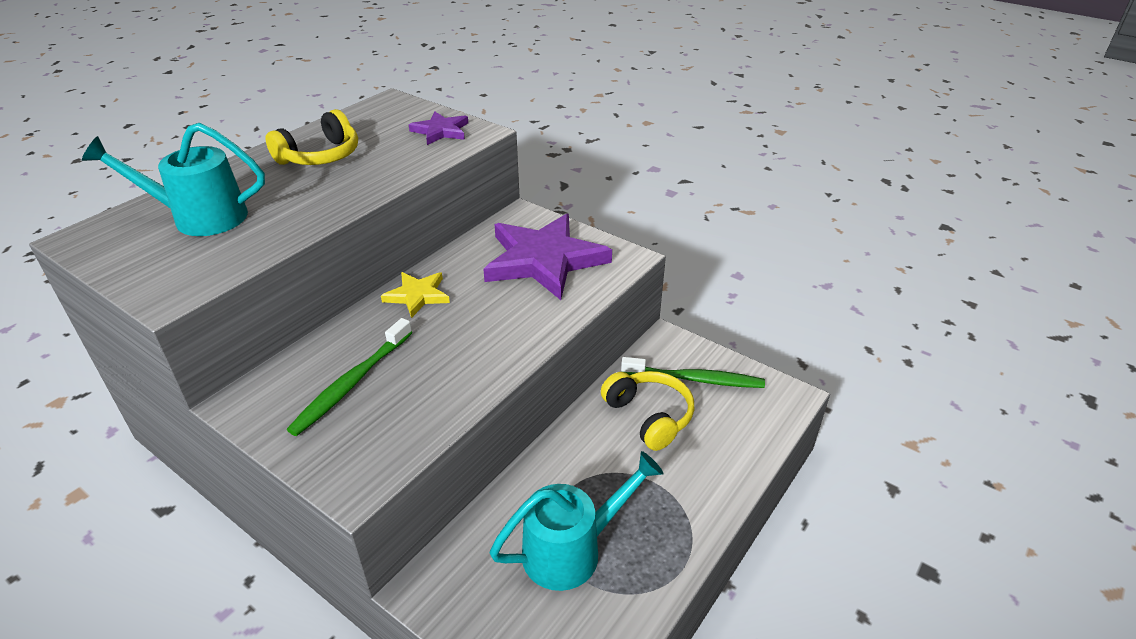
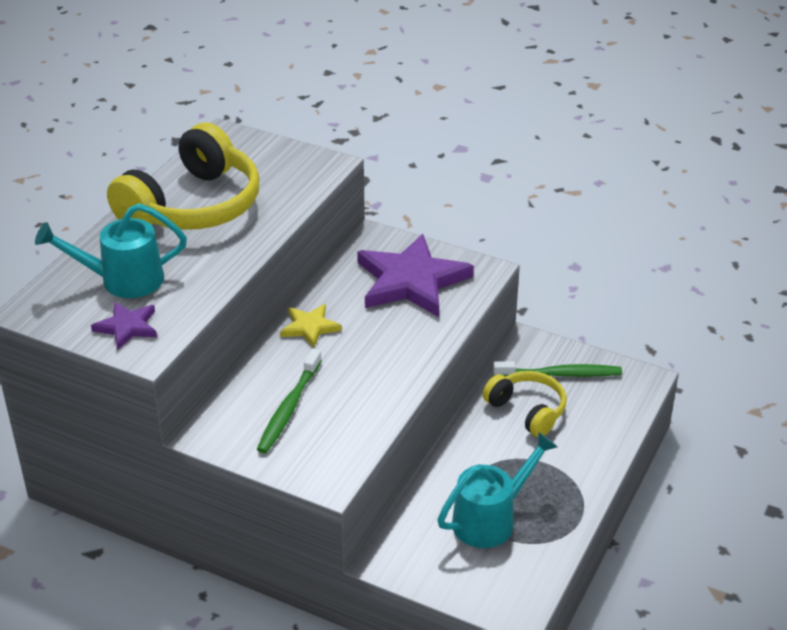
camera: 10 degrees left, 0 degrees up
yellow headphones [265,109,358,165] -> yellow headphones [107,123,259,230], size x1.80
purple star [409,112,468,145] -> purple star moved to [91,302,157,350]

